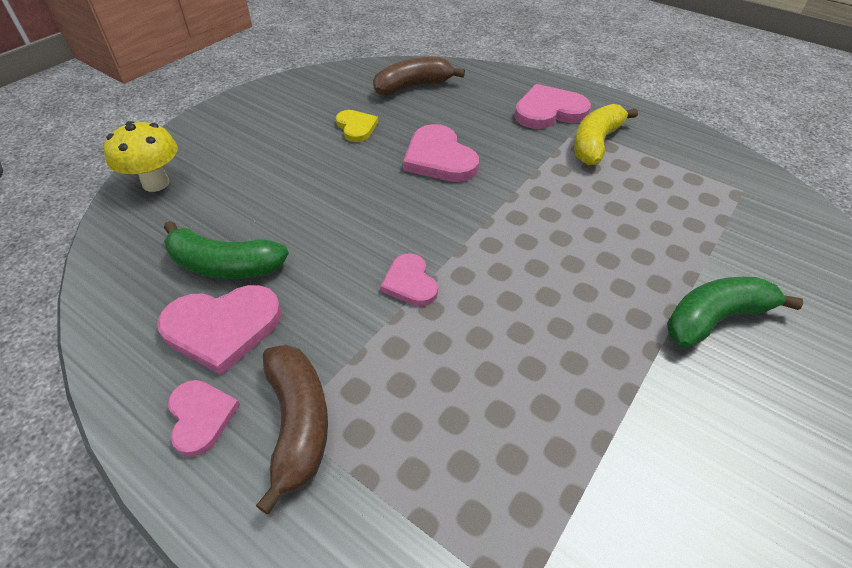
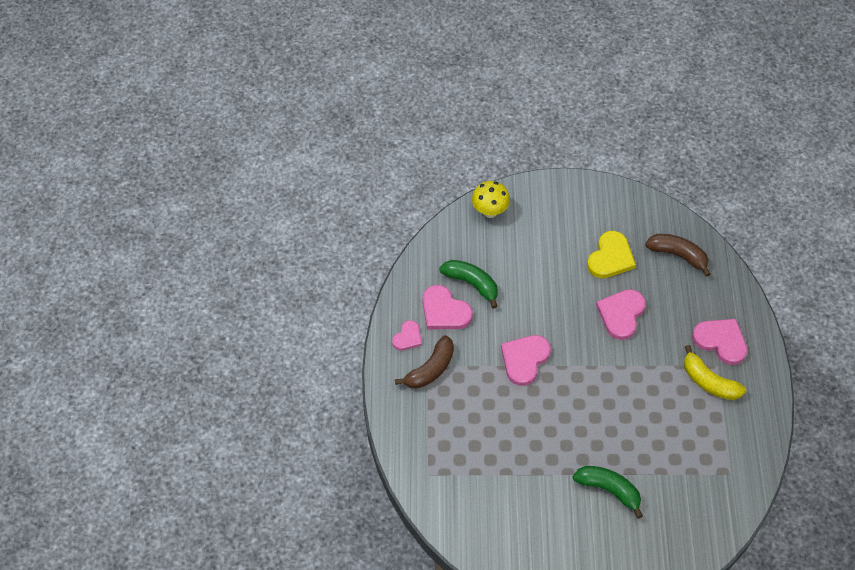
camera: 55 degrees right, 10 degrees up
green banana [164,221,289,279] -> green banana turned 150 degrees clockwise [439,260,498,309]
yellow heart [336,110,378,142] -> yellow heart [587,231,636,278], size x1.65
pink heart [380,253,438,306] -> pink heart [501,335,551,386], size x1.65
yellow banana [574,104,638,165] -> yellow banana turned 135 degrees counterclockwise [684,345,746,400]

